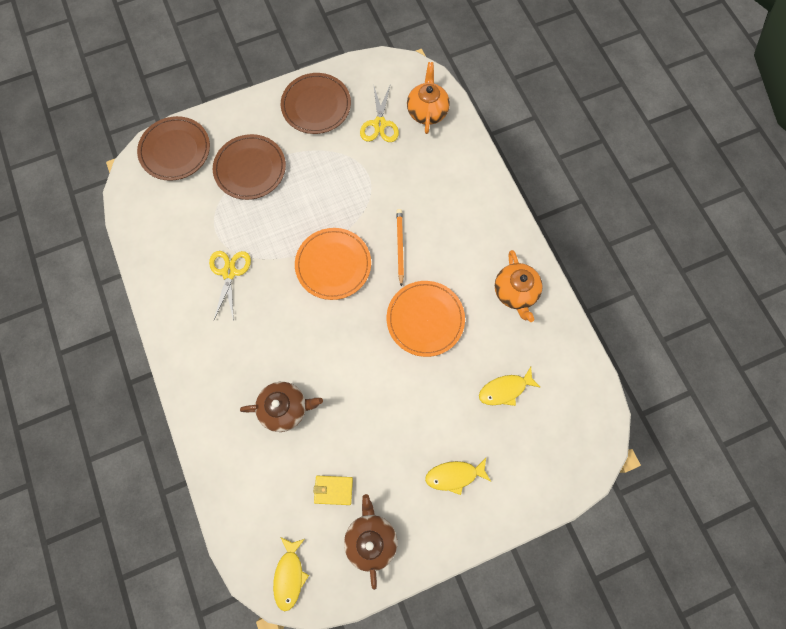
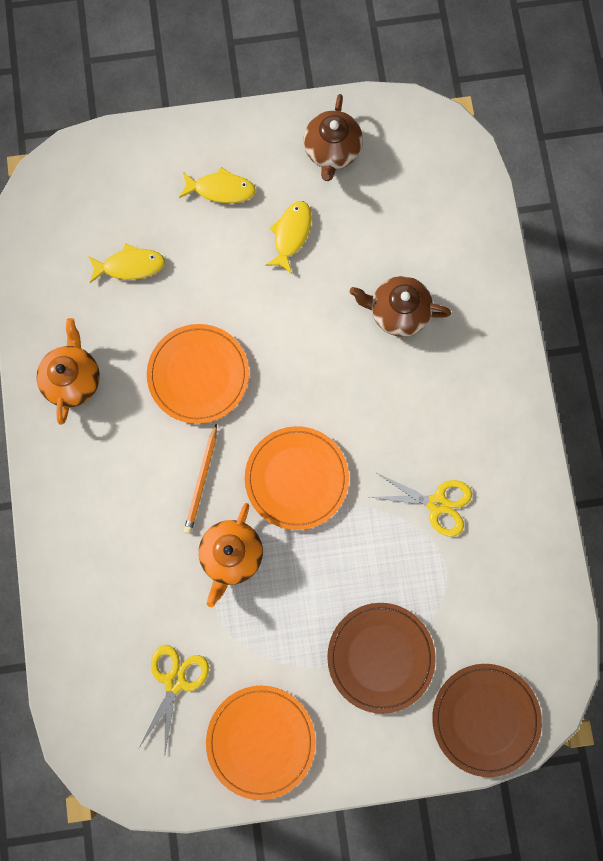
camera: 165 degrees left, 5 degrees up
yellow scissors [209,251,251,321] -> yellow scissors turned 90 degrees counterclockwise [370,472,472,537]
yellow fish [273,537,309,611] -> yellow fish moved to [265,201,312,274]
brown plate [281,73,351,134] -> orange plate [206,686,316,800]
yellow wallet [313,476,353,505] -> none
orange teapot [407,62,450,134] -> orange teapot moved to [199,503,263,607]

